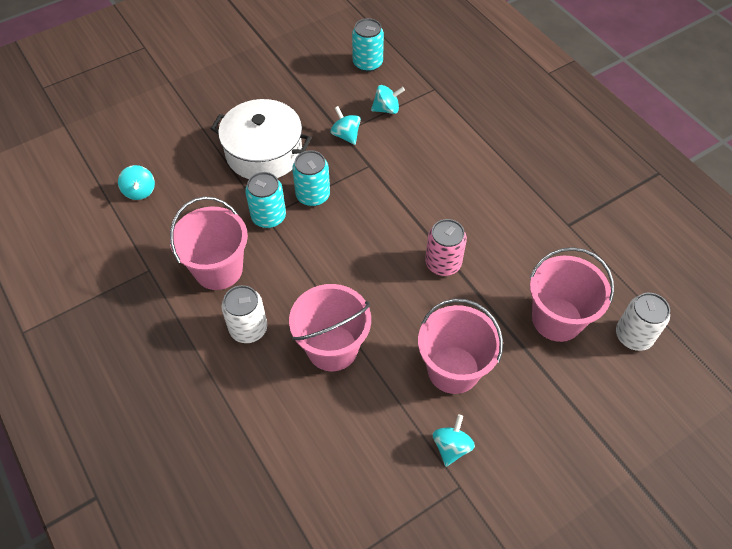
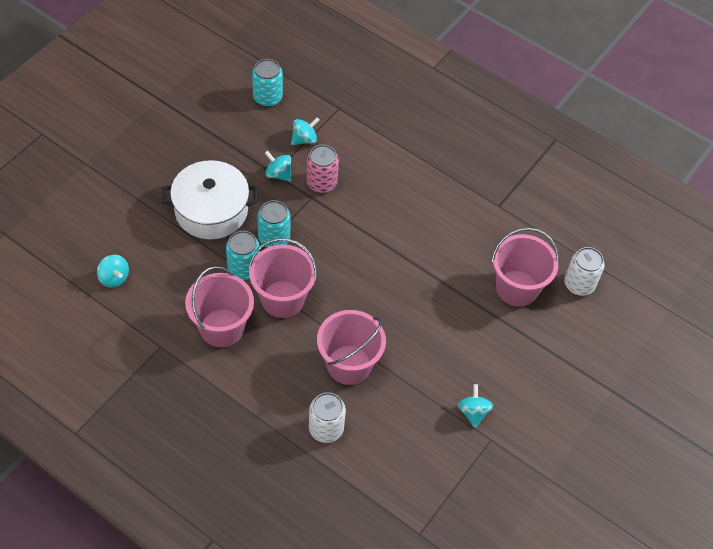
camera: 25 degrees left, 0 degrees up
white can [222,285,267,343] -> white can moved to [309,392,346,443]
pink bucket [418,299,503,394] -> pink bucket moved to [249,238,317,318]
pink can [425,219,467,276] -> pink can moved to [307,145,339,193]

